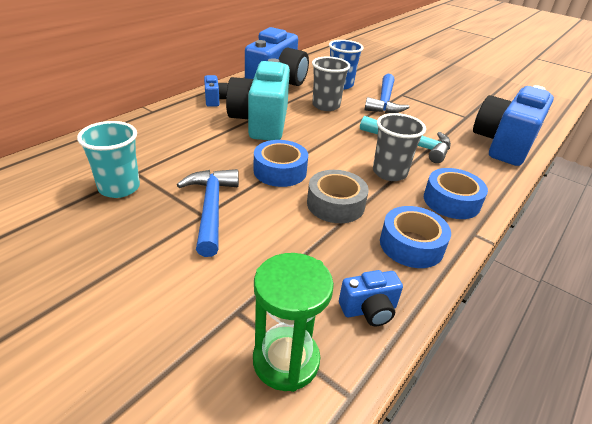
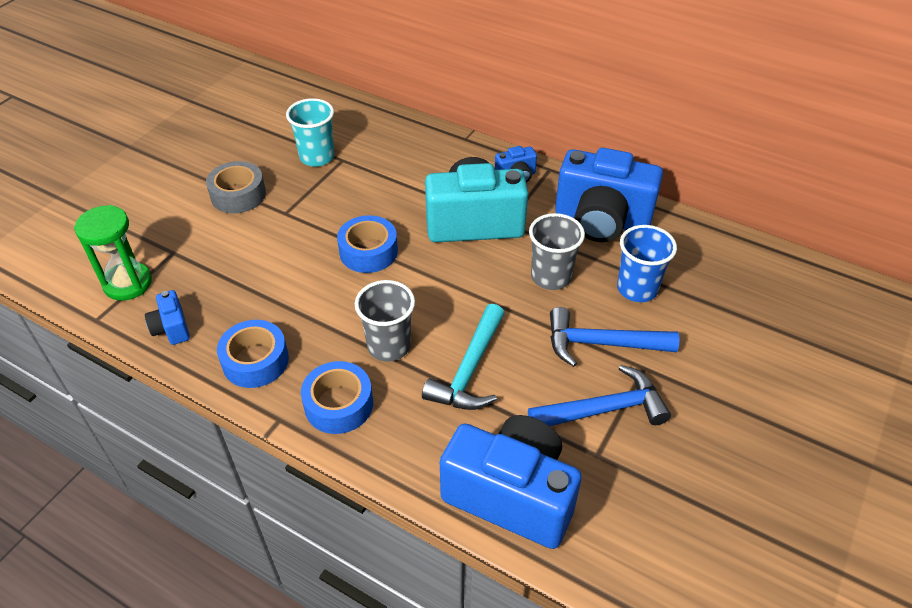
camera: 85 degrees right, 10 degrees up
blue hammer [177,169,239,257] -> blue hammer moved to [528,365,671,426]
grey tape [307,170,369,223] -> grey tape moved to [206,161,266,213]

